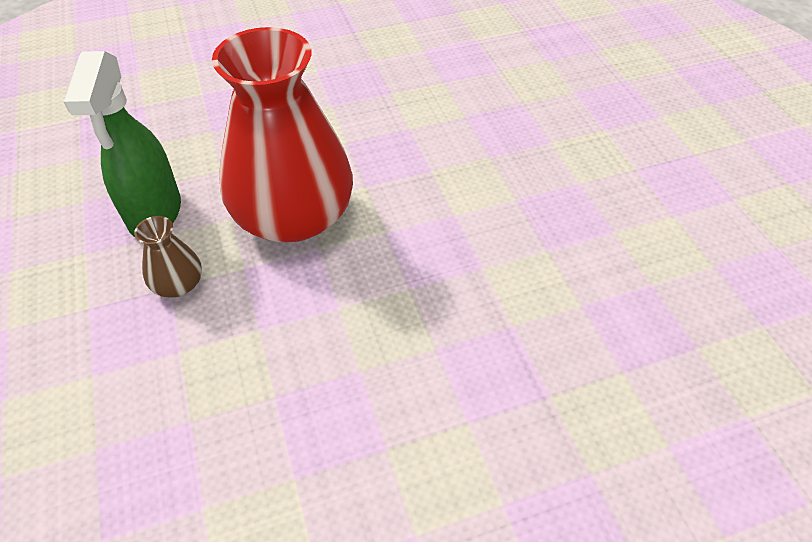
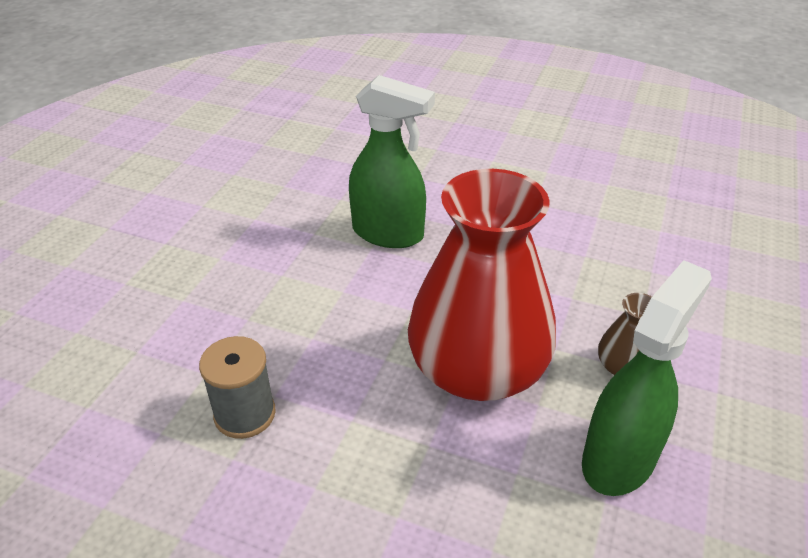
camera: 140 degrees left, 10 degrees down
none -> grey spool [199,336,276,439]
none -> green spray bottle [349,75,435,248]

